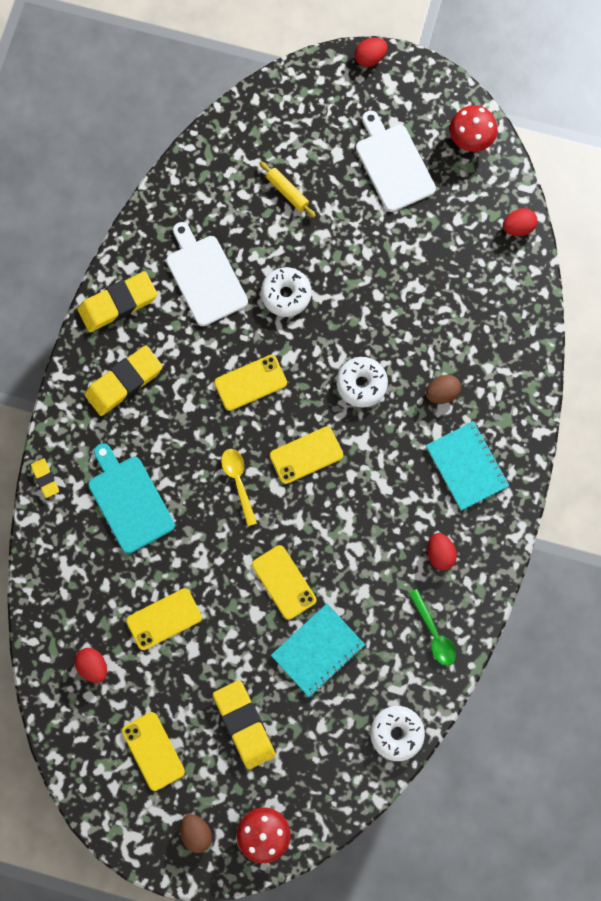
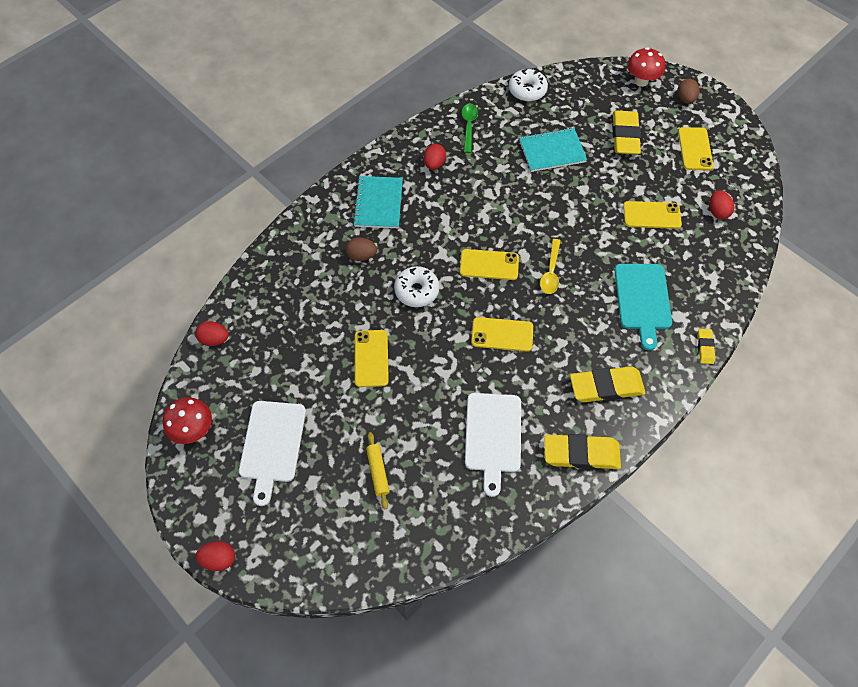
camera: 150 degrees left, 15 degrees down
yellow phone [252,545,316,620] -> yellow phone moved to [355,330,389,387]
white donut [261,267,311,317] -> none

